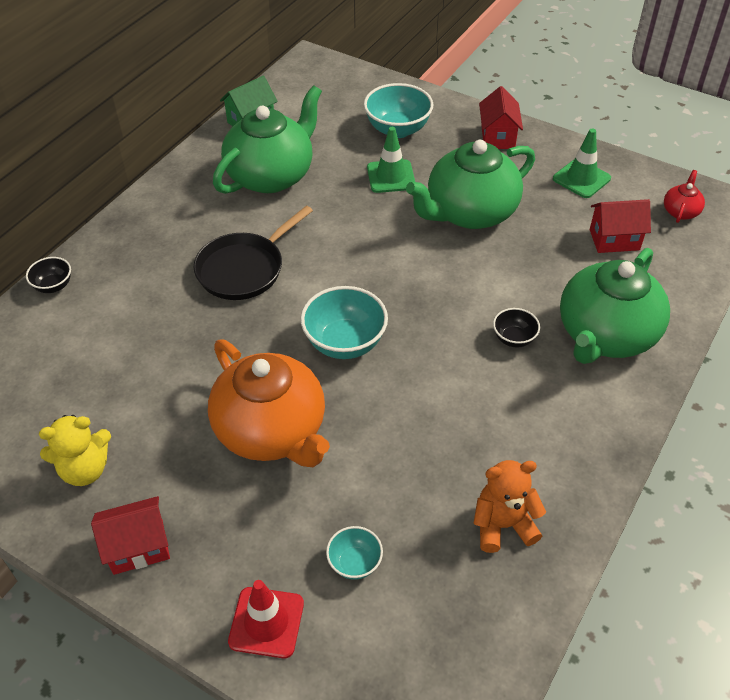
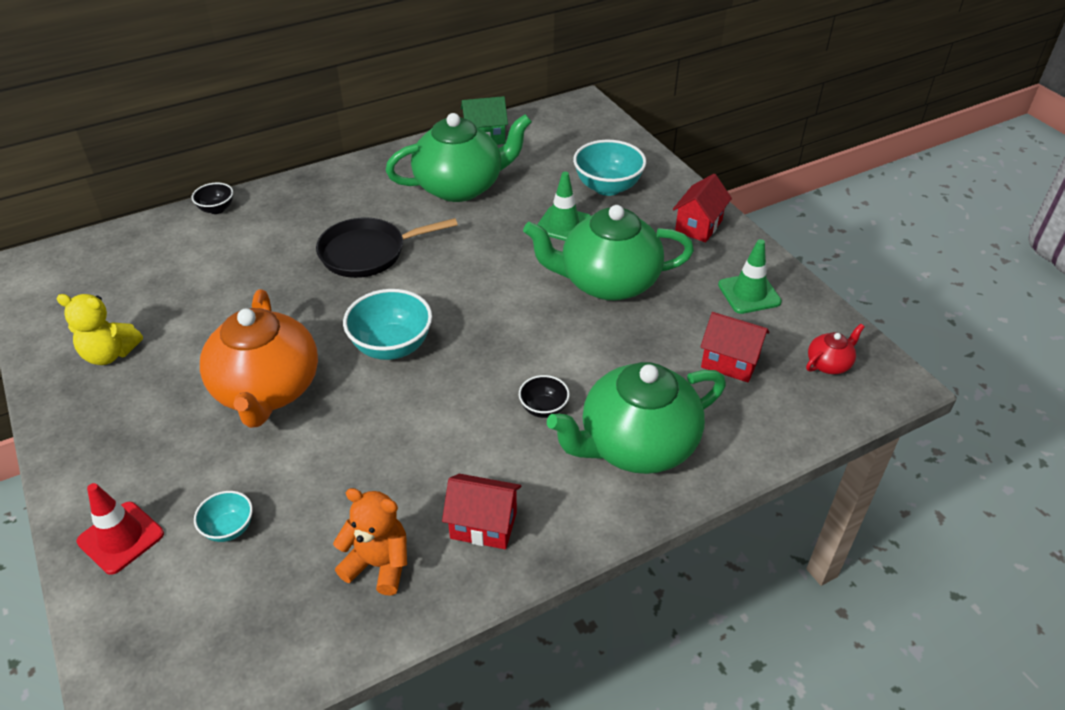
camera: 30 degrees right, 5 degrees down
red house [91,496,170,575] -> red house moved to [442,474,521,549]

